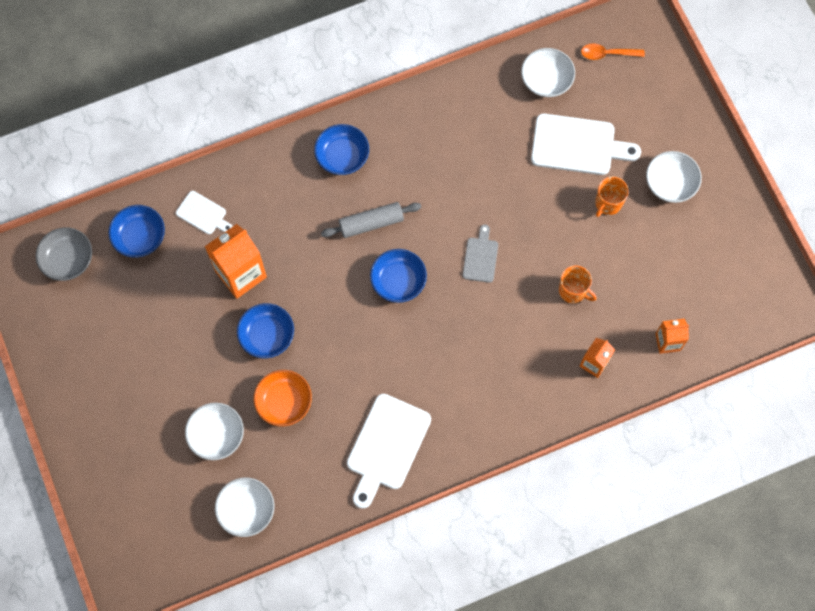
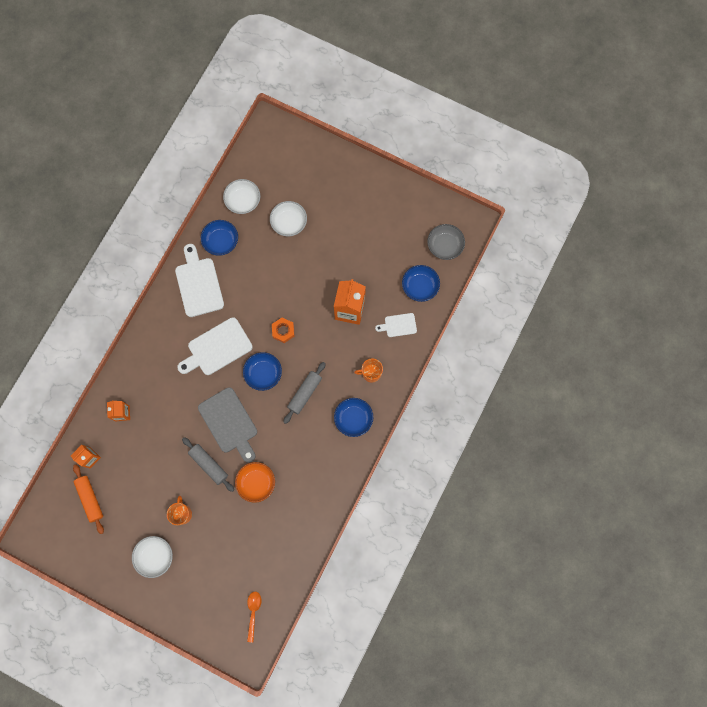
camera: 140 degrees right, 5 degrees up
blue bowl [237,303,294,358] -> blue bowl moved to [201,220,238,256]
orange bowl [253,370,312,427] -> orange bowl moved to [235,462,275,503]
grey cutting board [463,225,498,283] -> grey cutting board [198,387,257,463], size x1.85
white bowl [521,48,575,97] -> none
white cutting board [531,114,641,175] -> white cutting board moved to [177,317,253,375]
orange mug [559,265,597,303] -> orange mug moved to [354,359,383,383]
orange spoon [581,43,645,60] -> orange spoon turned 45 degrees counterclockwise [247,591,261,642]
none -> orange rolling pin [73,465,104,534]
none -> grey rolling pin [182,437,234,492]
none -> orange nut [272,318,295,343]

